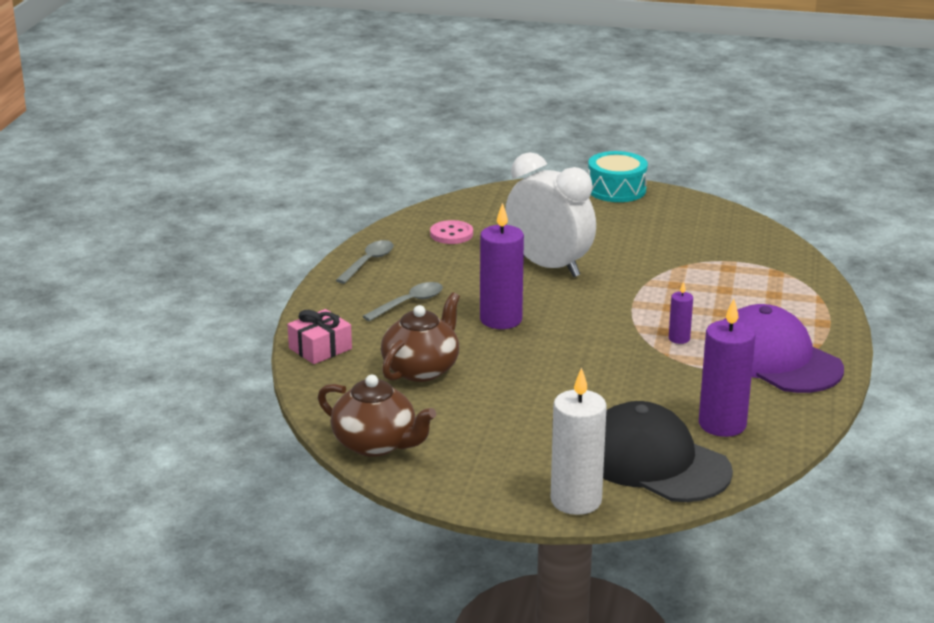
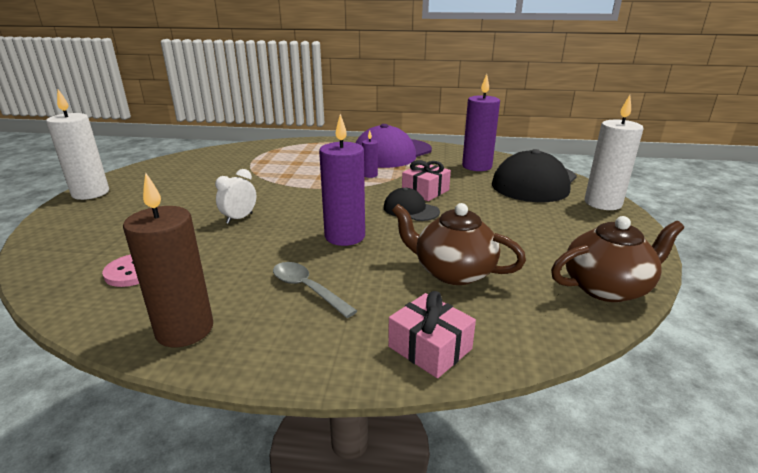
camera: 95 degrees left, 0 degrees up
brown teapot [318,375,436,457] -> brown teapot turned 45 degrees clockwise [551,216,684,302]
grey spoon [336,240,394,284] -> brown candle [123,173,213,347]
white clock [505,152,596,277] -> white clock [215,169,256,224], size x0.45
turquoise drum [588,151,648,202] -> white candle [46,89,109,200]
none -> black cap [384,187,440,221]
none -> pink gift [402,160,451,201]

